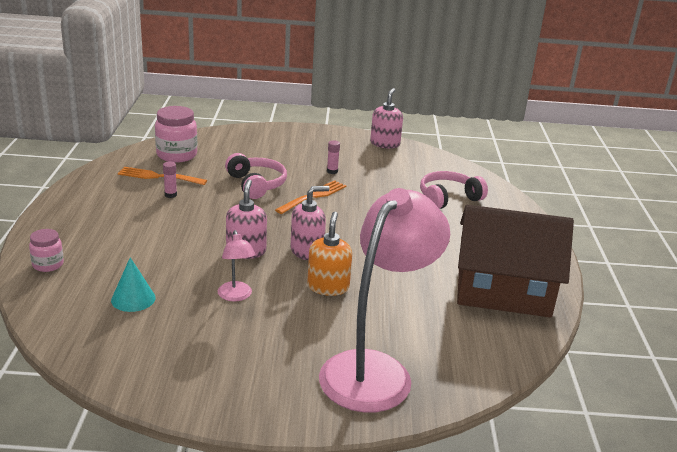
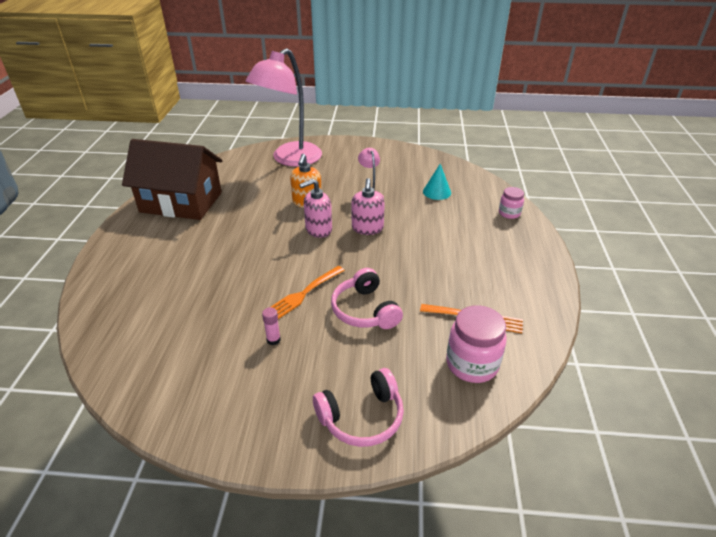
camera: 175 degrees left, 10 degrees up
pink glue stick [163,162,177,198] -> none
pink soap dispenser [370,88,403,148] -> none
pink headphones [420,171,488,209] -> pink headphones moved to [313,368,404,447]

